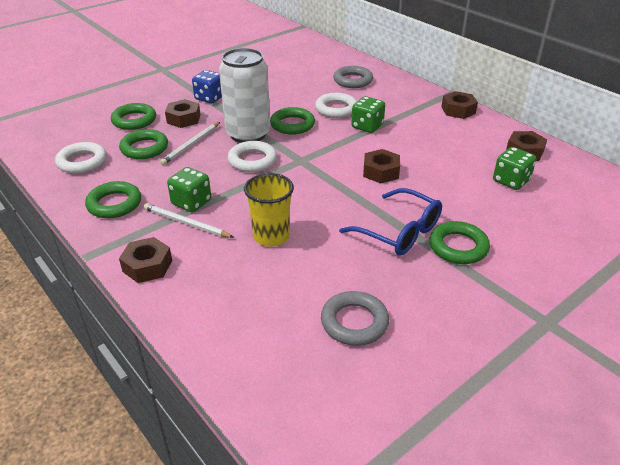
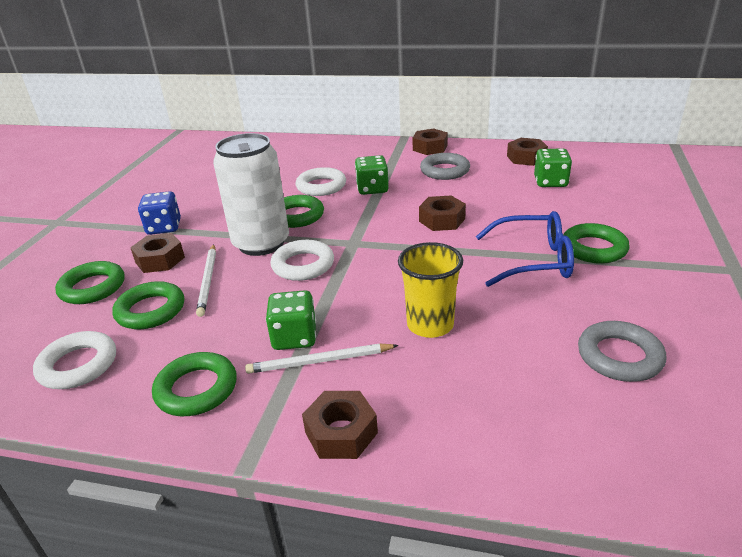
camera: 35 degrees left, 5 degrees down
grey ring [333,66,373,88] -> grey ring moved to [420,153,470,180]

